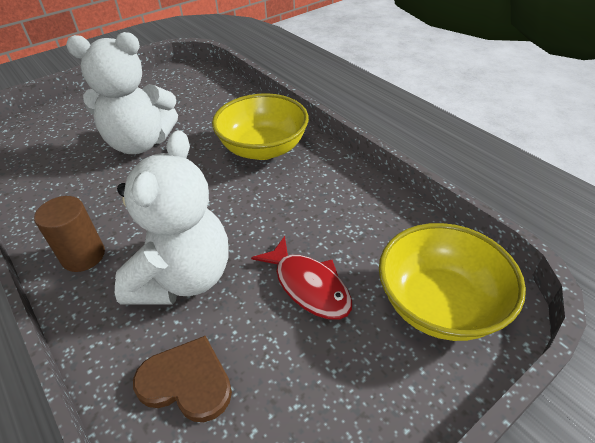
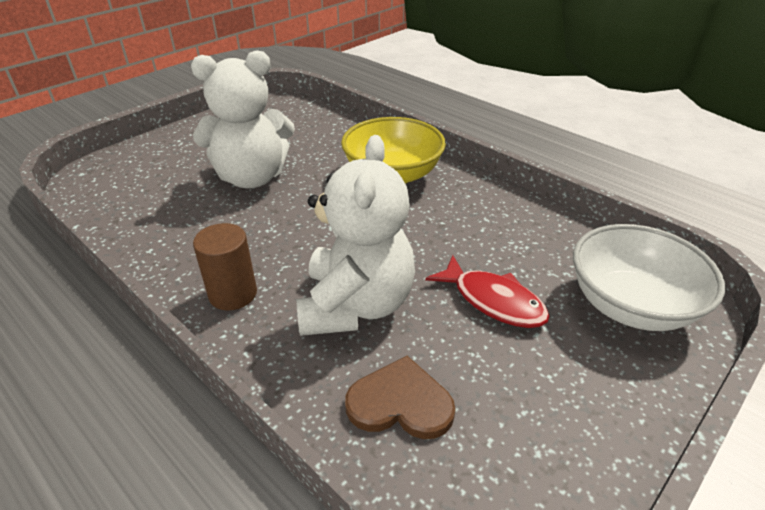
camera: 10 degrees left, 5 degrees down
yellow bowl [379,223,526,341] -> white bowl [573,224,725,331]

